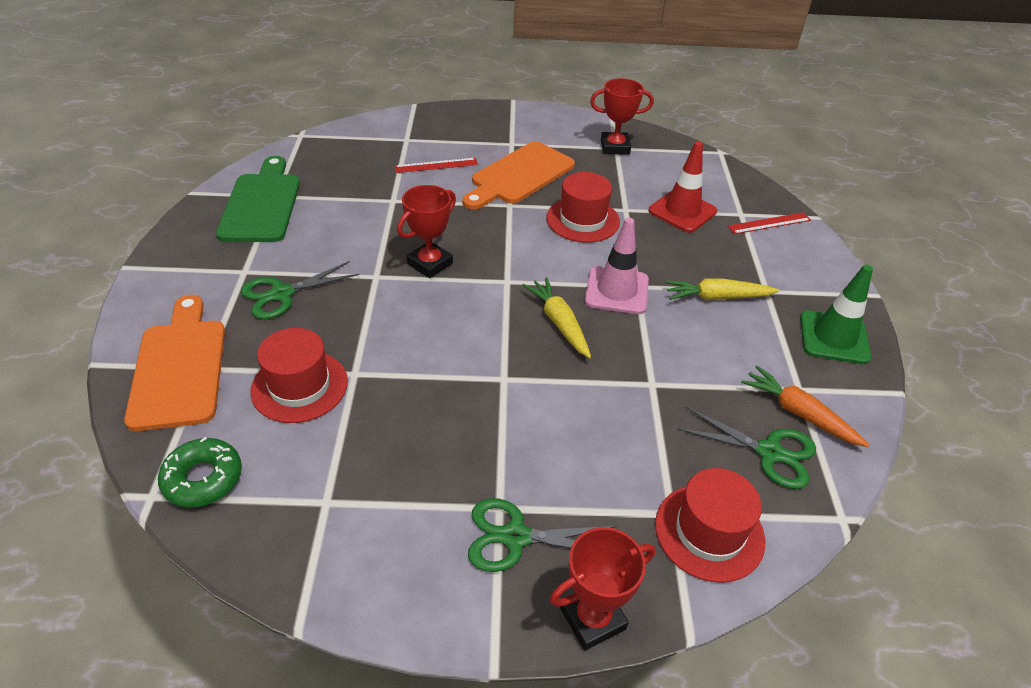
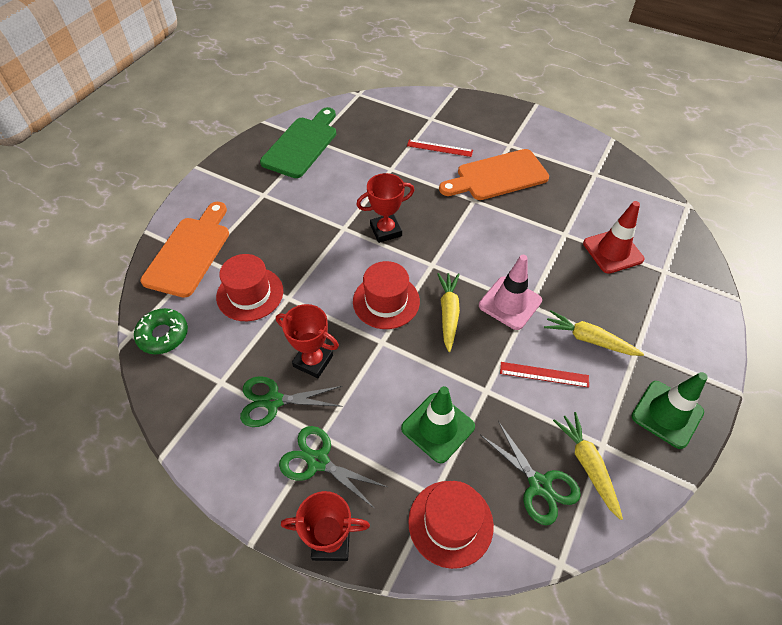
camera: 30 degrees right, 10 degrees up
green scissors [241,261,359,319] -> green scissors moved to [240,376,343,427]
red hat [546,172,620,243] -> red hat moved to [353,261,420,329]
red trophy [590,78,654,155] -> red trophy moved to [276,304,339,378]
red ruler [728,212,811,234] -> red ruler moved to [500,362,589,388]
orange carrot [741,365,869,447] -> yellow carrot [553,412,623,520]
none -> green traffic cone [401,386,475,463]

